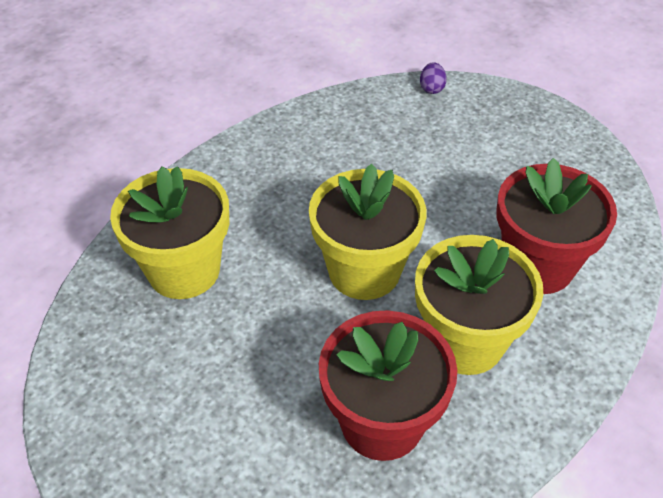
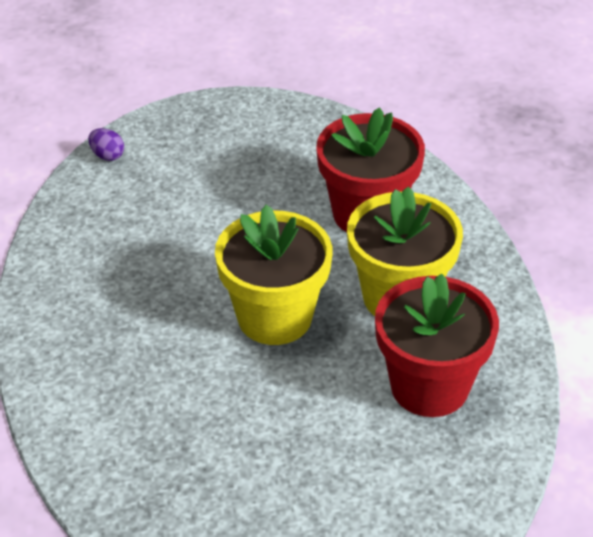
camera: 55 degrees left, 5 degrees down
yellow flower pot [110,166,229,299] -> none

